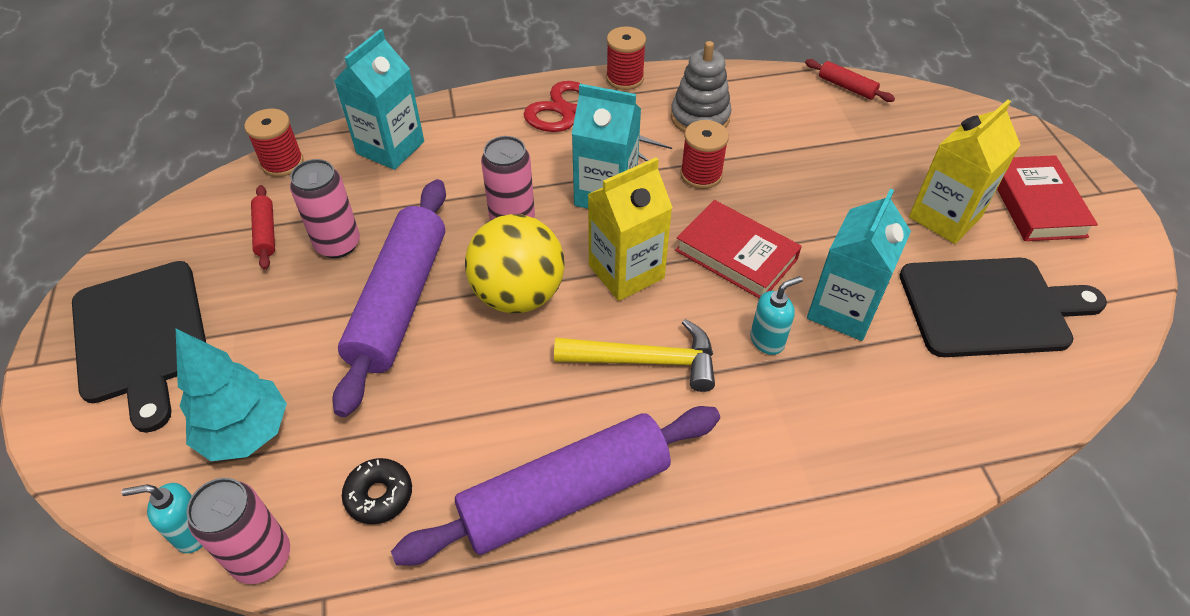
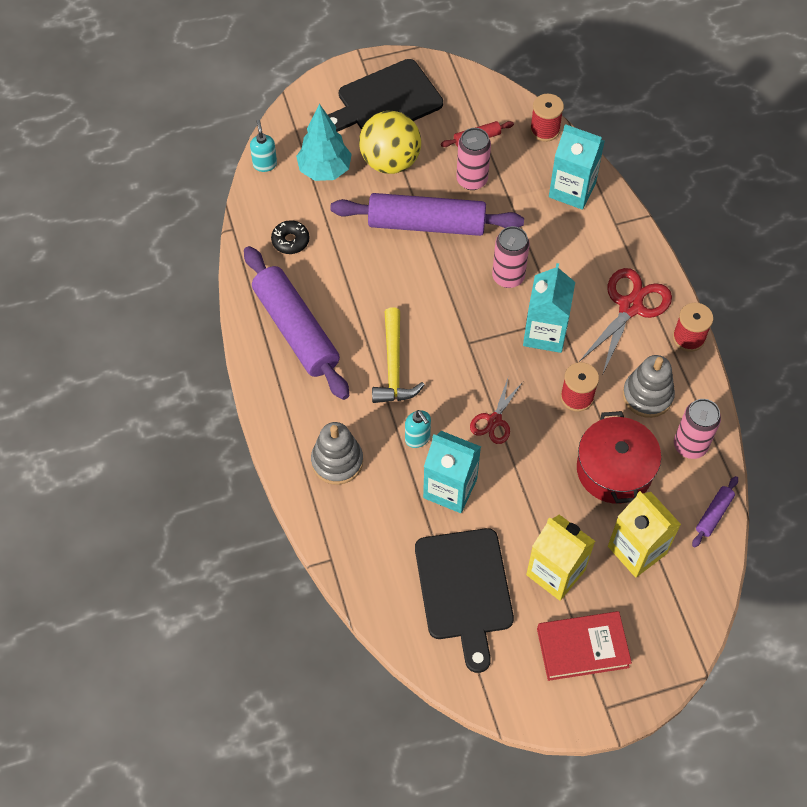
camera: 85 degrees right, 10 degrees up
pink can [186,478,290,584] -> pink can moved to [674,399,721,459]
yellow ball [465,214,565,313] -> yellow ball moved to [359,111,421,174]
yellow carton [588,157,673,301] -> yellow carton moved to [608,491,681,578]
red book [675,200,802,298] -> red scissors [470,378,523,444]
red rolling pin [805,59,895,102] -> purple rolling pin [692,476,738,547]
none -> grey stacking toy [311,422,363,485]
none -> red pot [577,411,661,504]

